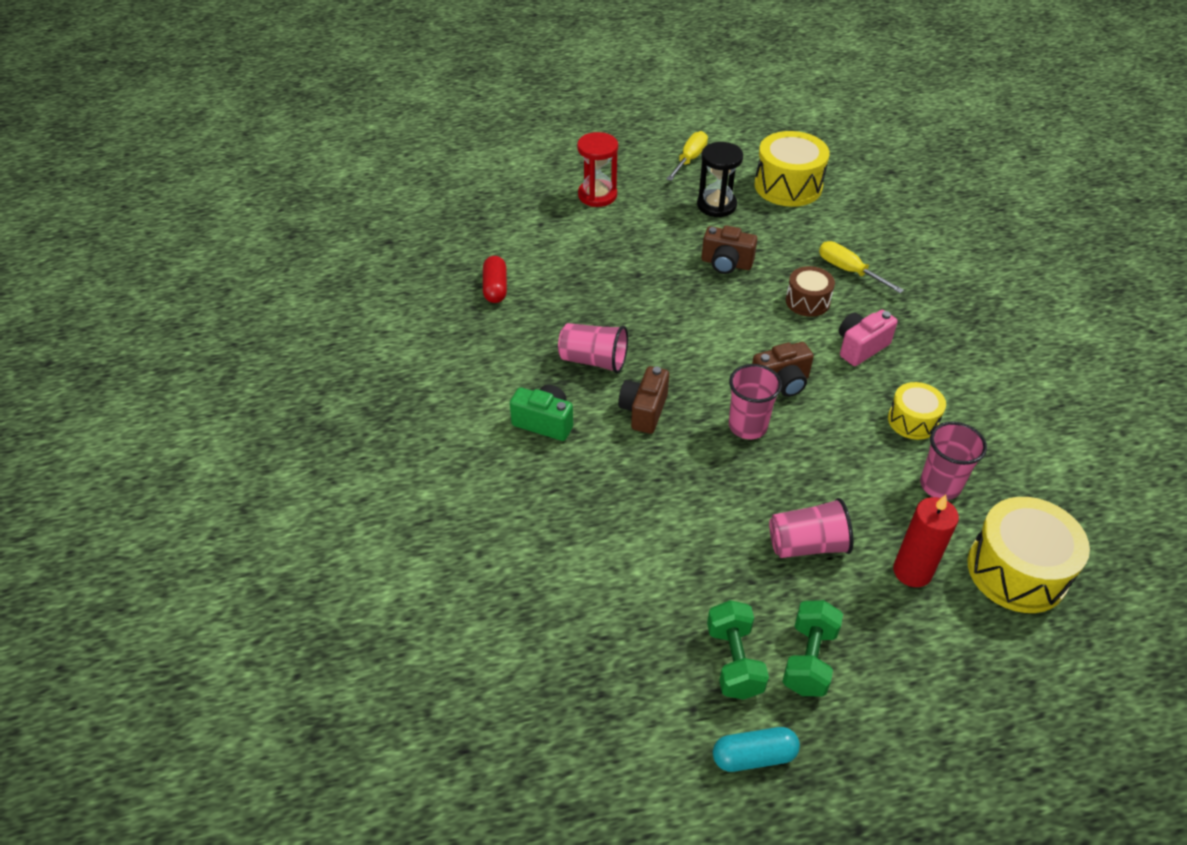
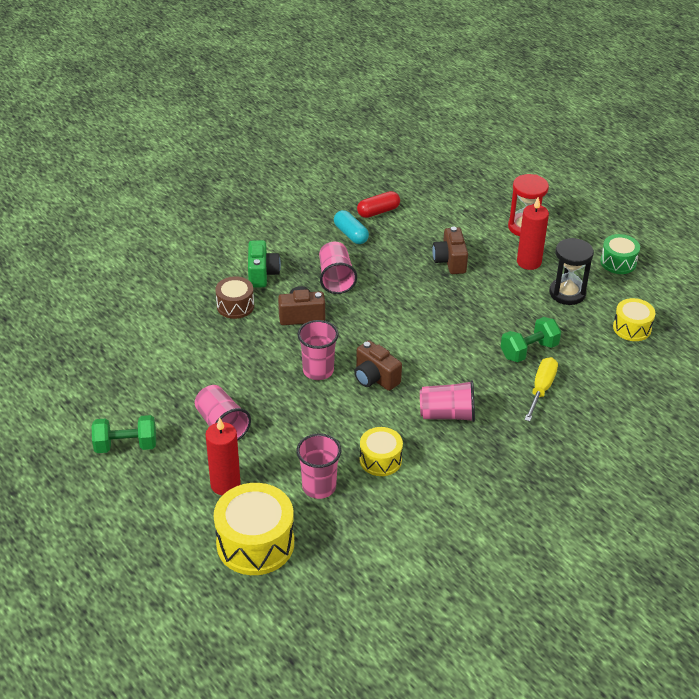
camera: 65 degrees right, 5 degrees down
yellow screwdriver [666,131,708,181] -> green drum [600,234,640,274]
brown camera [702,225,757,274] -> brown camera moved to [432,227,468,274]
green dumbbell [707,600,769,700] -> green dumbbell moved to [501,317,561,362]
turquoise capsule [713,727,800,772] -> turquoise capsule moved to [334,210,369,244]
yellow drum [754,131,829,207] -> yellow drum [613,298,656,341], size x0.58
brown drum [786,266,835,317] -> brown drum moved to [215,276,254,319]
pink camera [839,310,898,366] -> pink cup [420,380,475,422]
none -> red candle [517,197,549,270]

